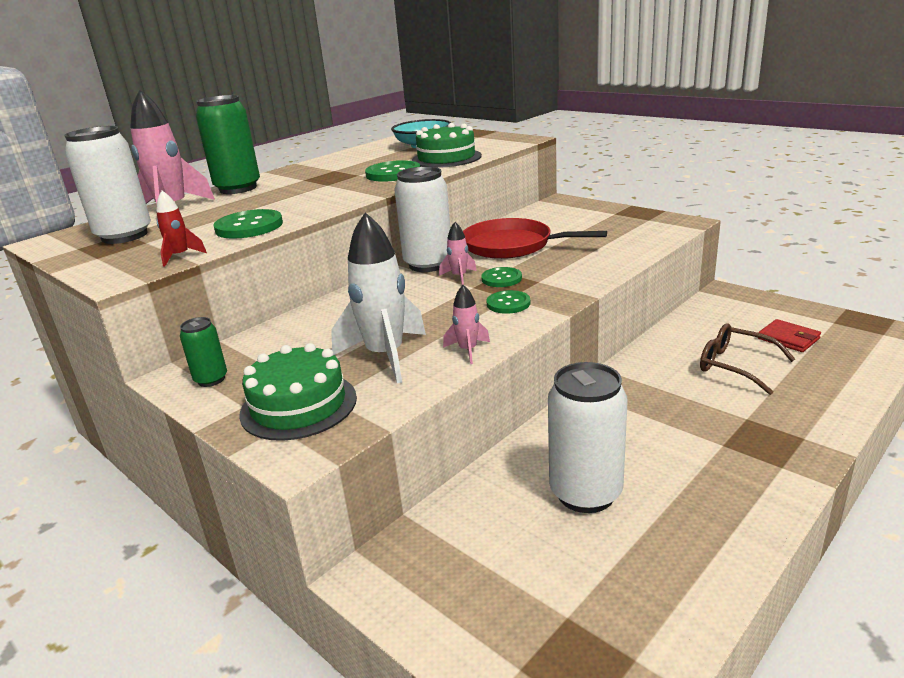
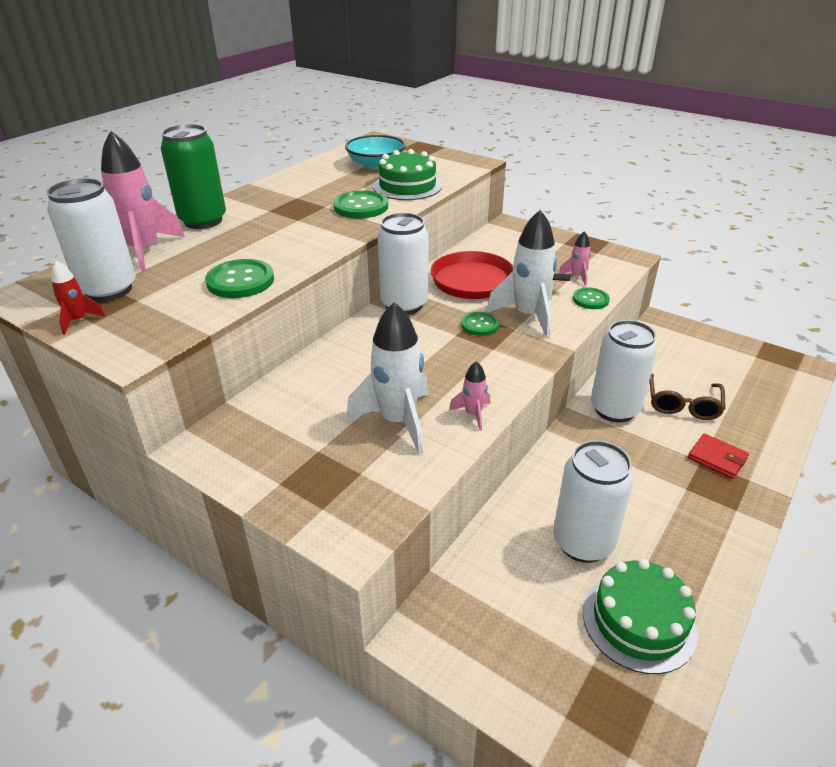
camera: 10 degrees left, 10 degrees up
red rocket [156,191,207,267] -> red rocket moved to [51,261,105,335]
green can [180,317,227,387] -> none
green cake [239,343,357,441] -> green cake moved to [583,559,698,674]
pink rocket [439,222,477,285] -> pink rocket moved to [559,231,591,286]
green button [486,290,530,314] -> green button moved to [573,287,610,309]
brown glasses [700,324,795,395] -> brown glasses turned 105 degrees counterclockwise [649,373,726,420]
red wallet [758,319,821,352] -> red wallet moved to [688,433,749,479]
none -> white rocket [486,210,557,339]
none -> white can [591,320,657,423]

